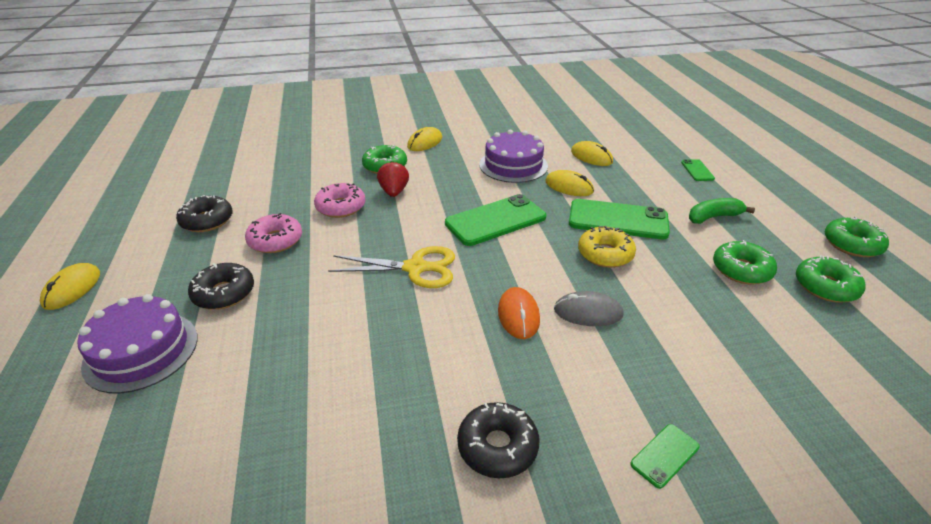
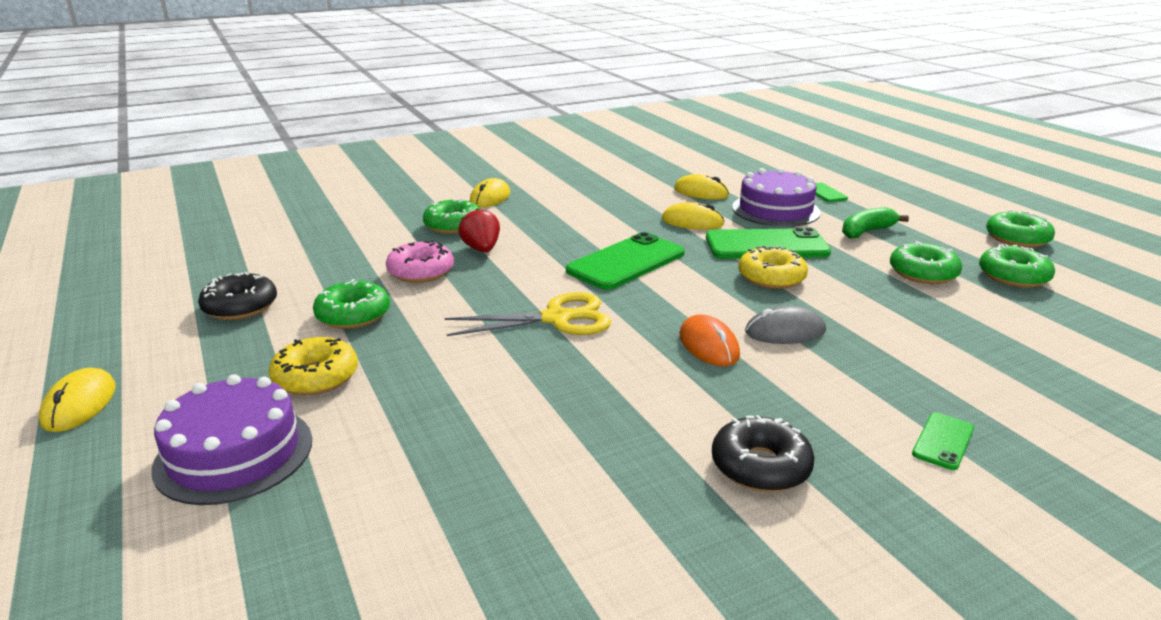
camera: 15 degrees left, 10 degrees down
black donut [188,263,254,310] -> yellow donut [269,337,358,395]
pink donut [245,213,302,253] -> green donut [313,279,390,329]
purple cake [480,130,548,183] -> purple cake moved to [732,168,821,227]

